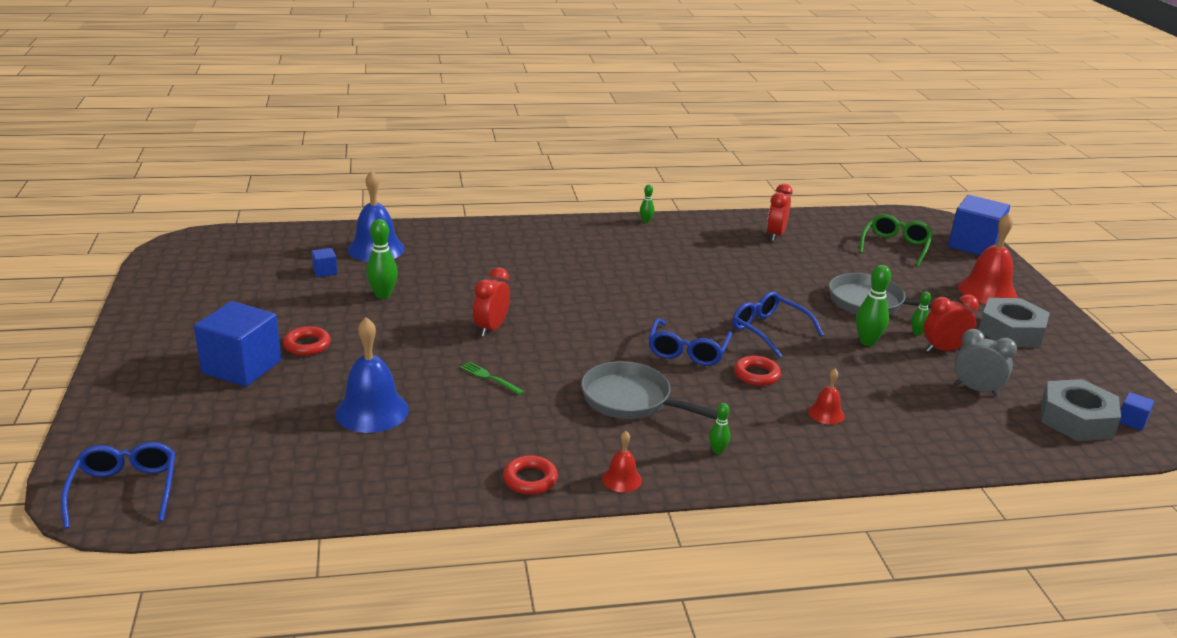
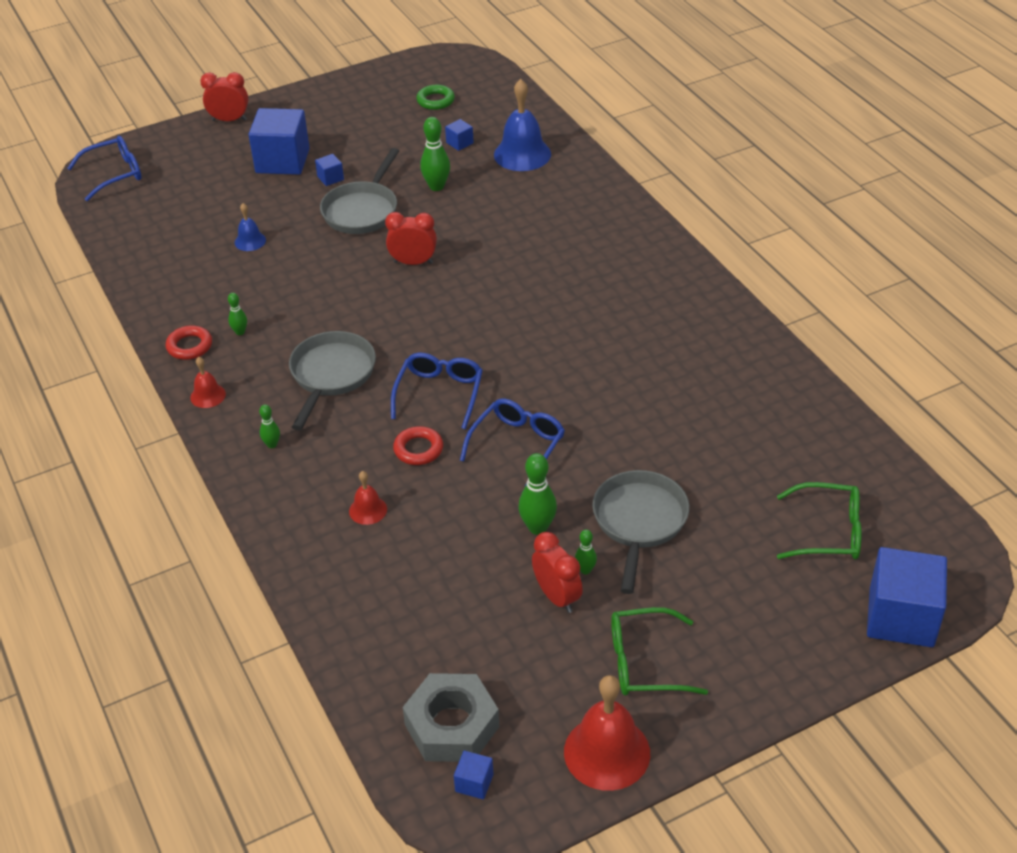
camera: 75 degrees right, 15 degrees up
red ring [283,326,331,356] -> blue cube [315,154,344,186]
blue bell [335,317,409,433] -> blue bell [235,203,266,251], size x0.51
green fork [460,361,524,395] -> none
green bowling pin [640,185,654,223] -> green bowling pin moved to [228,293,247,335]
blue glasses [648,318,732,366] -> blue glasses turned 105 degrees clockwise [391,353,483,429]
red clock [767,184,793,241] -> red clock moved to [200,72,248,121]
grey clock [955,329,1017,396] -> none
red bell [958,213,1017,304] -> red bell moved to [564,675,650,791]
grey nut [979,298,1050,348] -> green glasses [611,607,708,696]
none -> grey pan [320,148,399,234]
none -> green ring [416,85,455,110]

